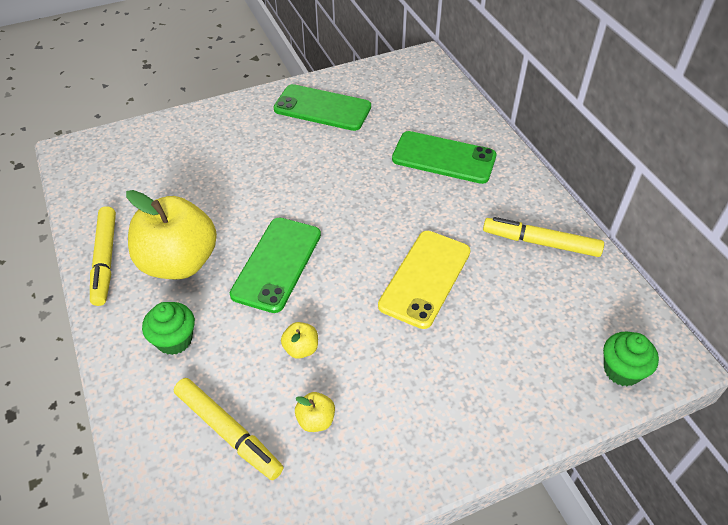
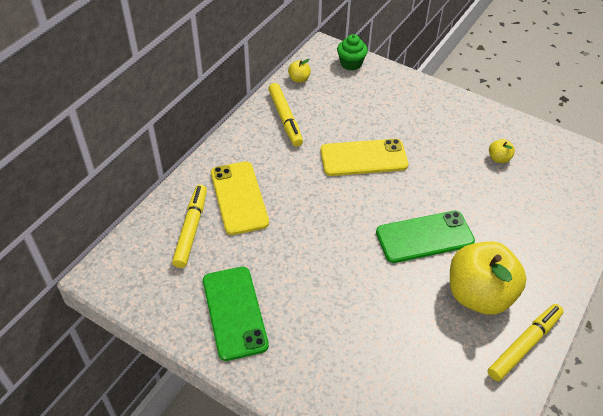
camera: 125 degrees left, 0 degrees up
green cupcake [142,302,195,355] -> none
yellow marker [174,378,283,480] -> yellow marker moved to [172,185,207,268]
yellow apple [281,322,318,359] -> yellow apple moved to [288,59,311,83]
green phone [392,131,496,184] -> yellow phone [211,161,269,235]

